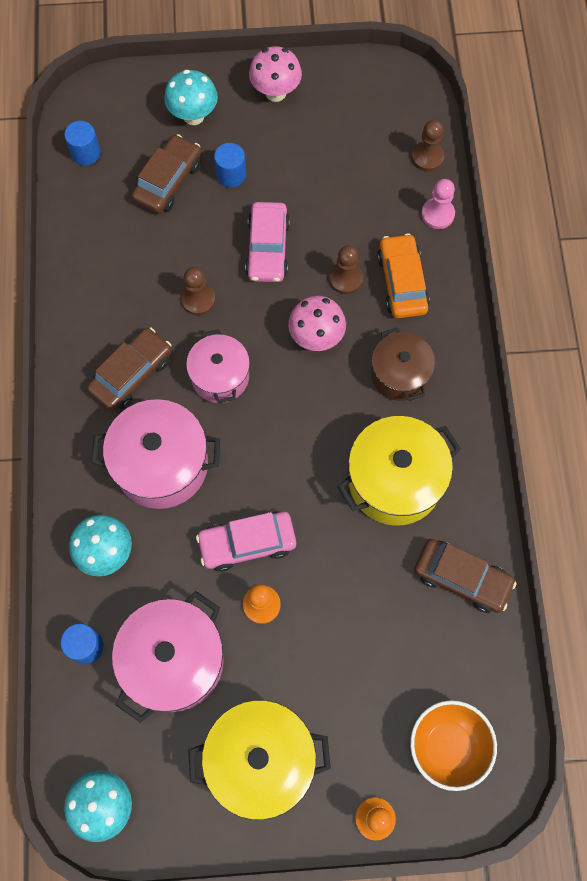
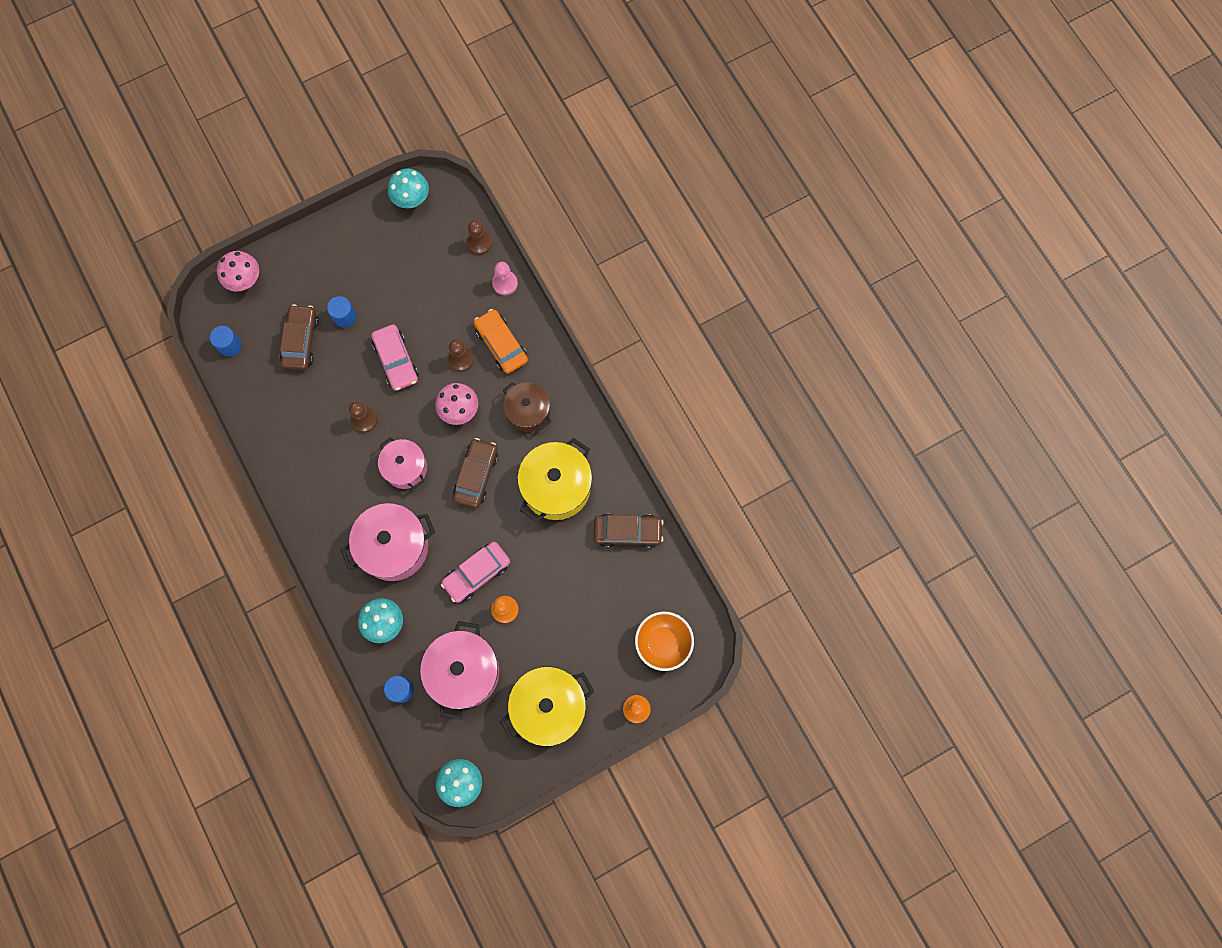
camera: 25 degrees left, 5 degrees up
brown car [87,328,172,411] -> brown car moved to [453,438,498,508]
turquoise mushroom [164,70,218,125] -> turquoise mushroom moved to [388,168,429,208]
pink mushroom [249,46,302,102] -> pink mushroom moved to [217,251,259,292]

